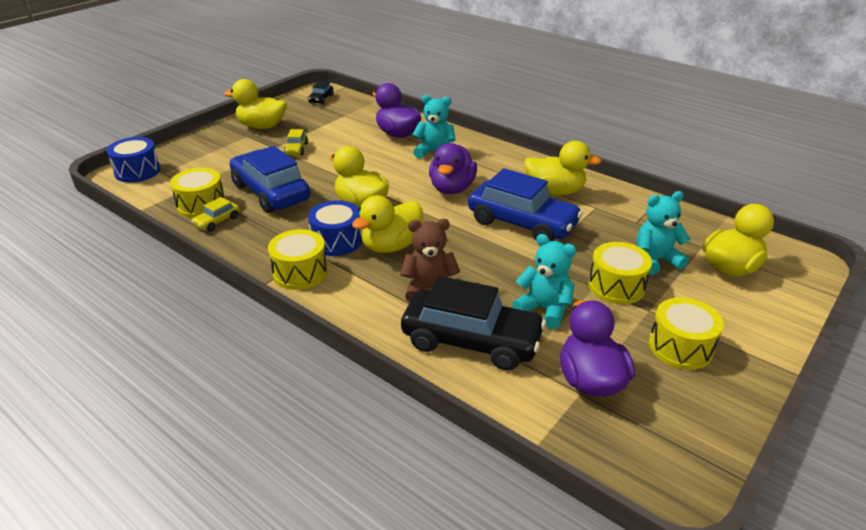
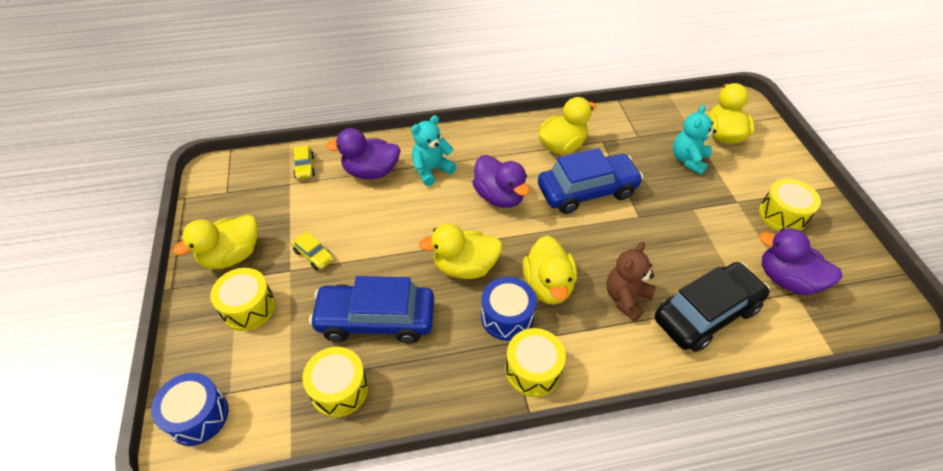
camera: 50 degrees left, 15 degrees up
yellow car [191,197,240,232] -> yellow car moved to [293,145,315,180]
black car [308,81,334,104] -> none
turquoise teddy bear [512,234,577,329] -> none
yellow drum [588,242,652,304] -> yellow drum moved to [210,268,275,331]

